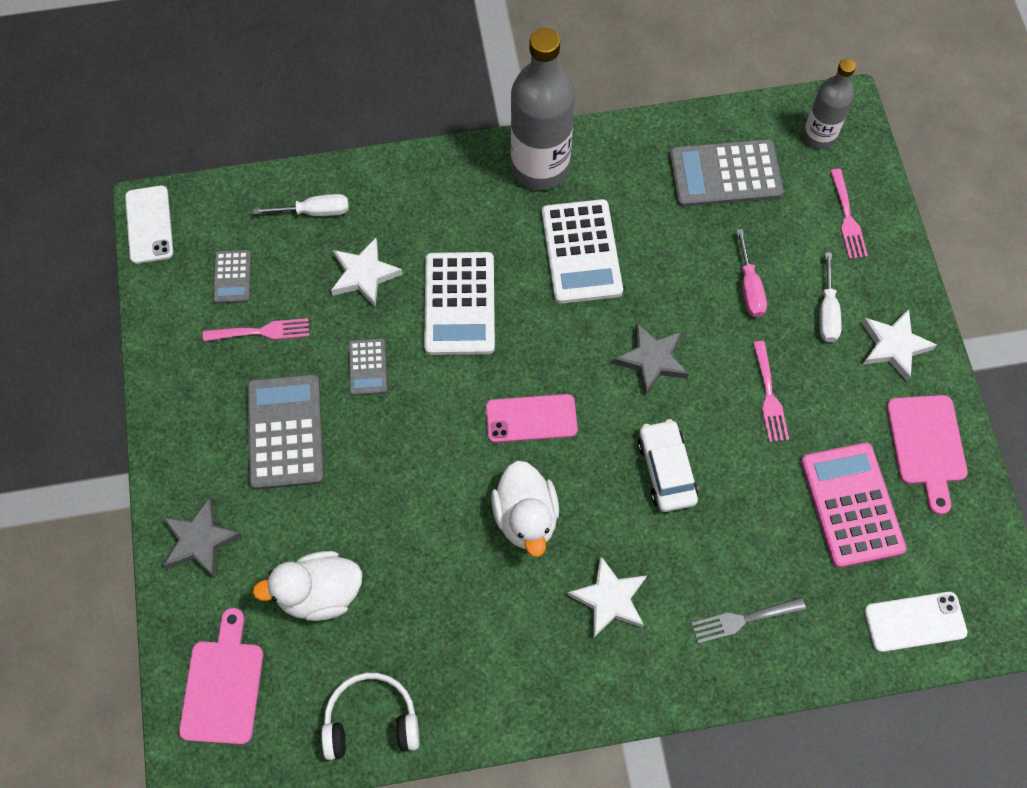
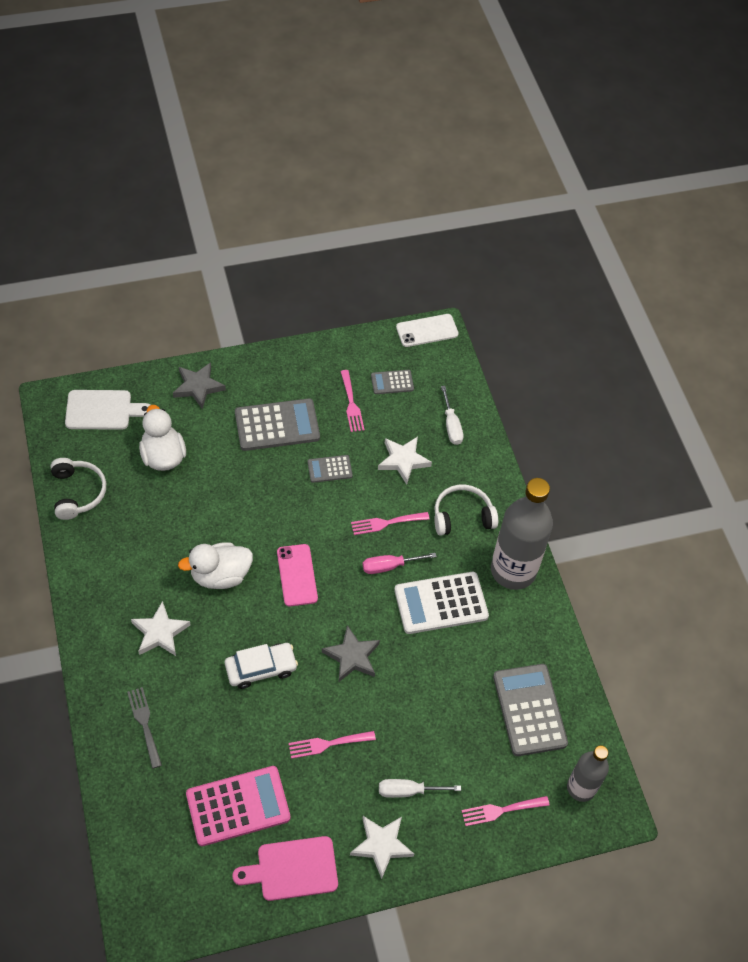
camera: 80 degrees right, 10 degrees down
pink cutting board [179,608,263,745] -> white cutting board [65,390,150,430]
white calculator [424,252,495,355] -> pink fork [351,512,430,535]
pink screwdriver [736,229,767,317] -> pink screwdriver moved to [363,553,437,574]
white phone [864,592,968,652] -> none
none -> white headphones [434,485,498,536]

